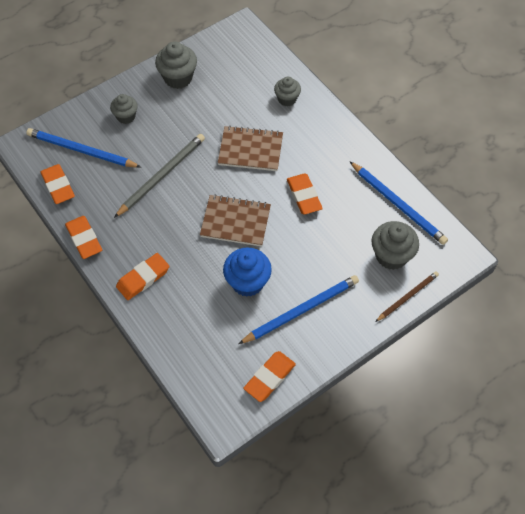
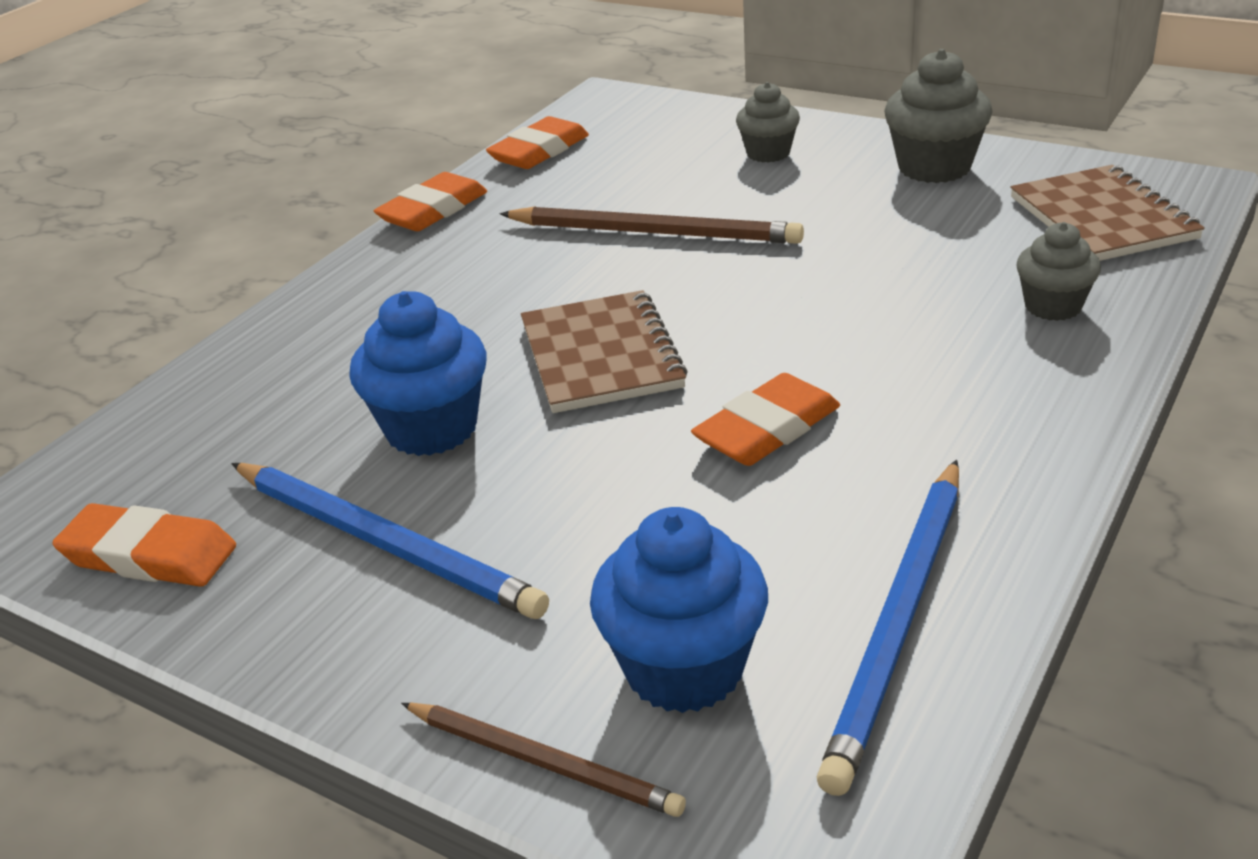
camera: 70 degrees right, 25 degrees down
blue pencil [26,128,141,168] -> none
grey pencil [114,134,205,218] -> brown pencil [500,206,804,244]
orange eraser [116,253,170,300] -> none
brown notebook [218,126,283,171] -> brown notebook moved to [1010,165,1205,261]
grey cupcake [372,221,419,270] -> blue cupcake [590,507,768,713]

